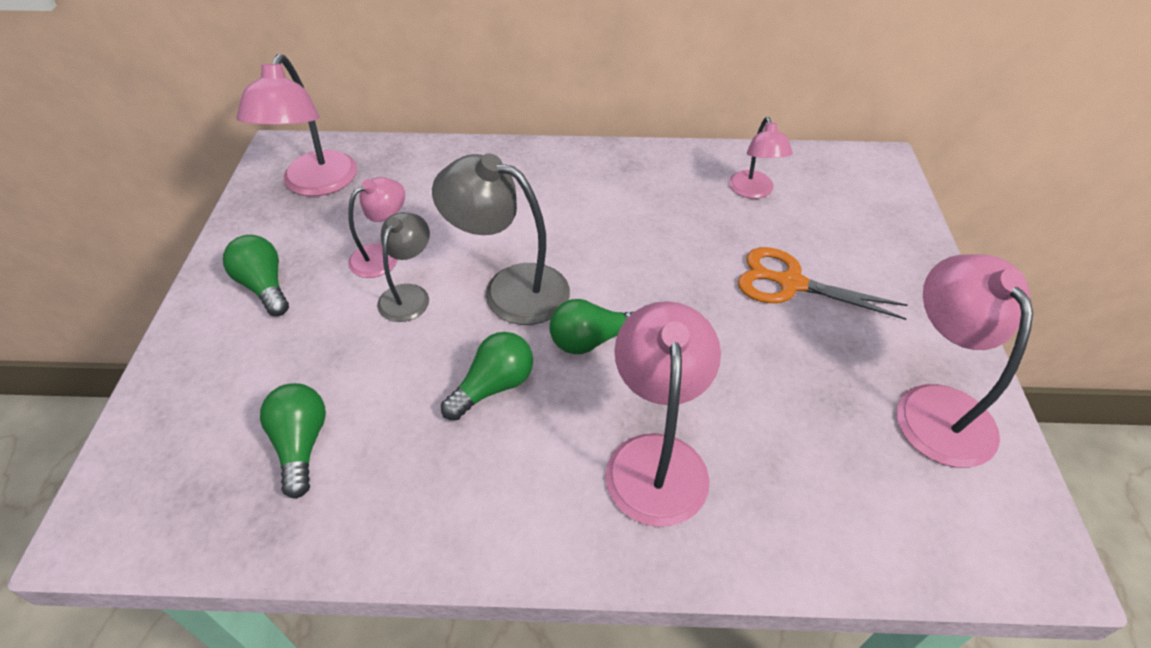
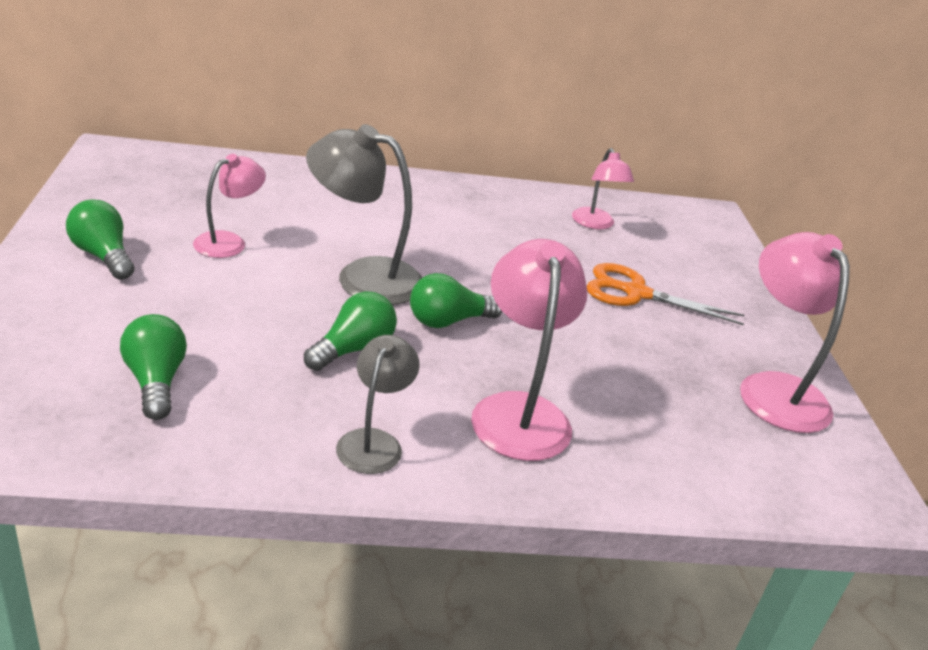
camera: 10 degrees left, 15 degrees down
pink lamp [236,54,357,196] -> none
grey lamp [377,212,430,322] -> grey lamp moved to [336,335,419,474]

